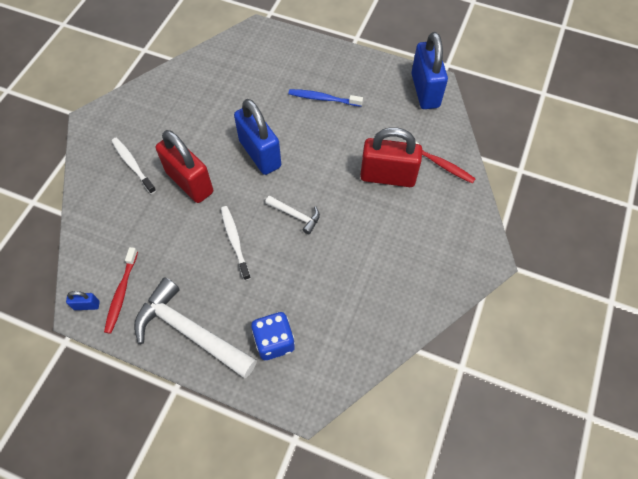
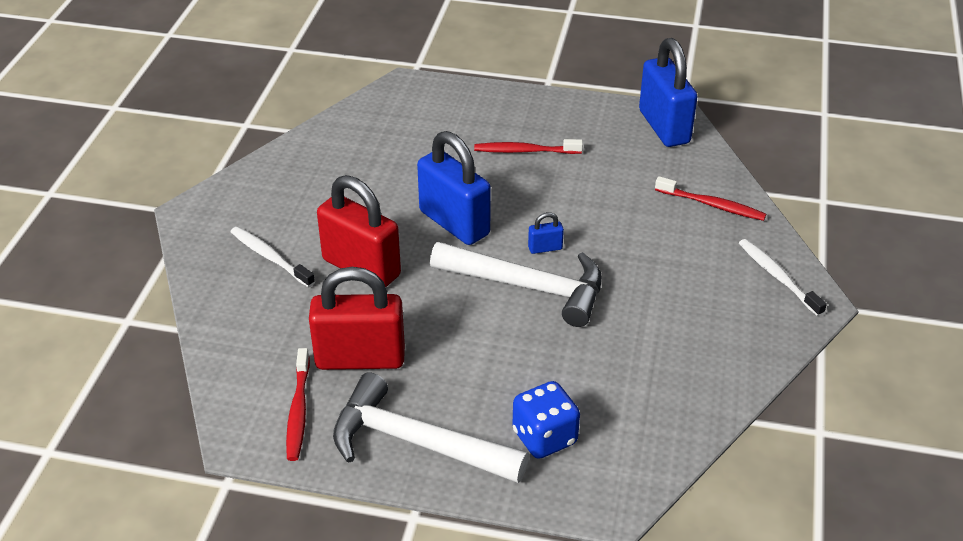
camera: 10 degrees left, 20 degrees down
blue padlock [66,291,99,310] -> blue padlock moved to [528,212,564,254]
white toothbrush [221,206,251,280] -> white toothbrush moved to [739,239,827,316]
white hammer [265,195,320,234] -> white hammer [430,242,602,327], size x2.07
blue toothbrush [289,89,363,107] -> red toothbrush [474,139,583,154]
red padlock [360,127,422,187] -> red padlock moved to [309,267,405,370]

